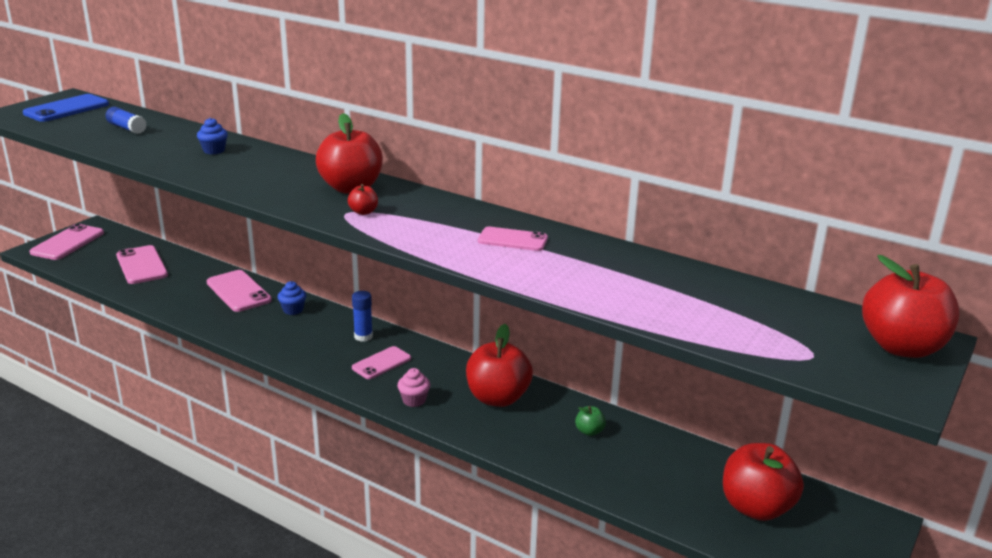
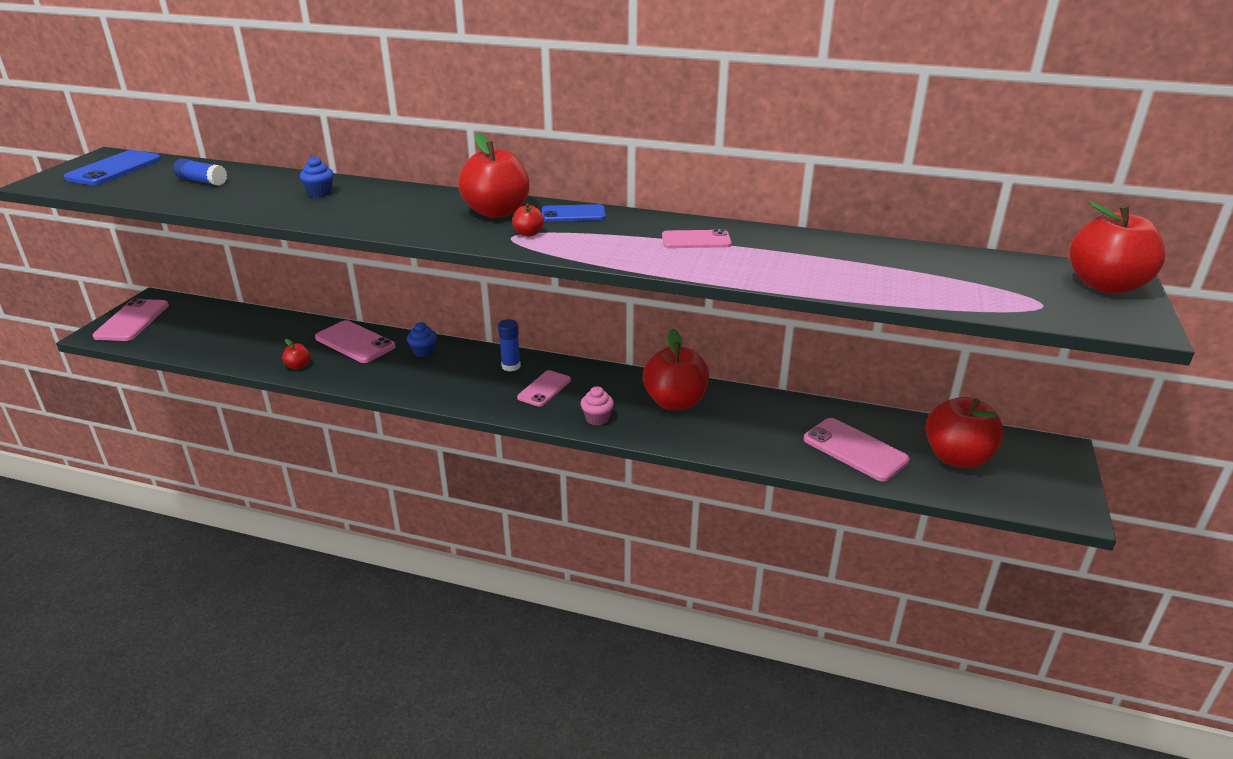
camera: 15 degrees left, 5 degrees up
pink phone [116,245,168,284] -> pink phone moved to [804,418,910,482]
green apple [575,406,606,436] -> none
none -> red apple [282,339,311,369]
none -> blue phone [542,204,606,222]

